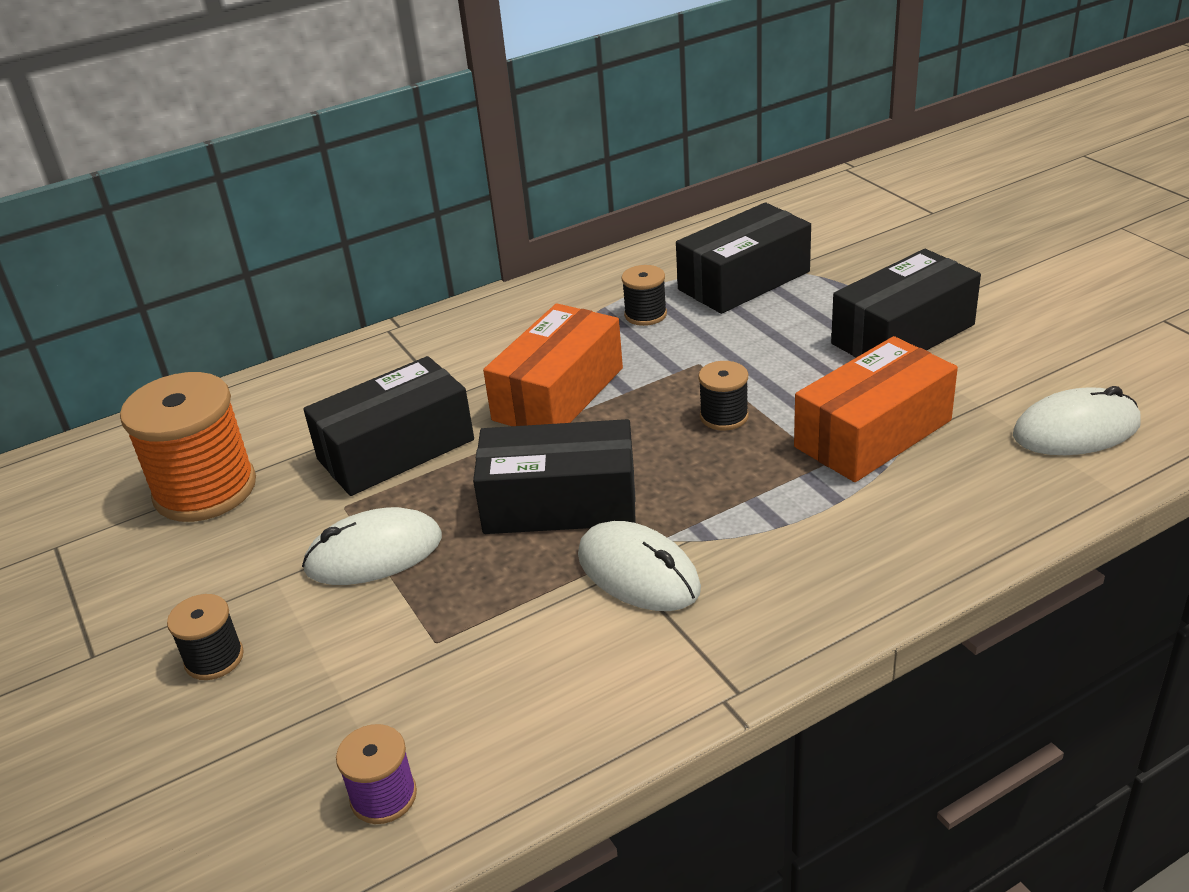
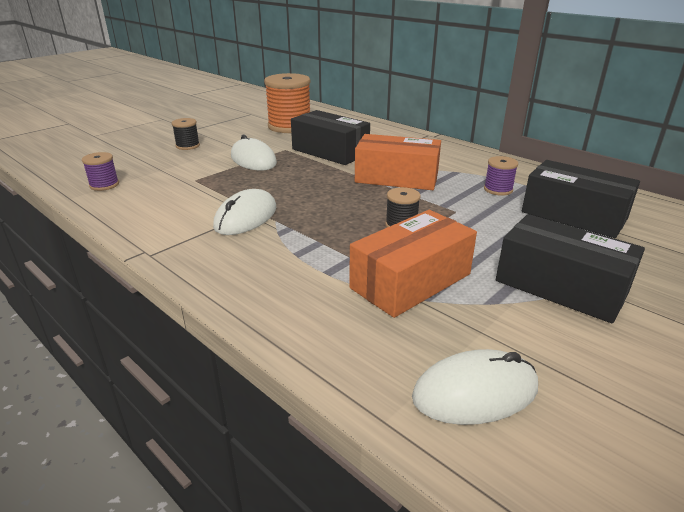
camera: 70 degrees right, 5 degrees down
black box [473,419,636,534] -> none
black spool [622,265,667,326] -> purple spool [484,156,518,196]
orange box [794,336,958,482] -> orange box turned 75 degrees counterclockwise [349,210,477,318]
white mouse [1013,386,1141,455] -> white mouse turned 75 degrees counterclockwise [412,349,538,425]

